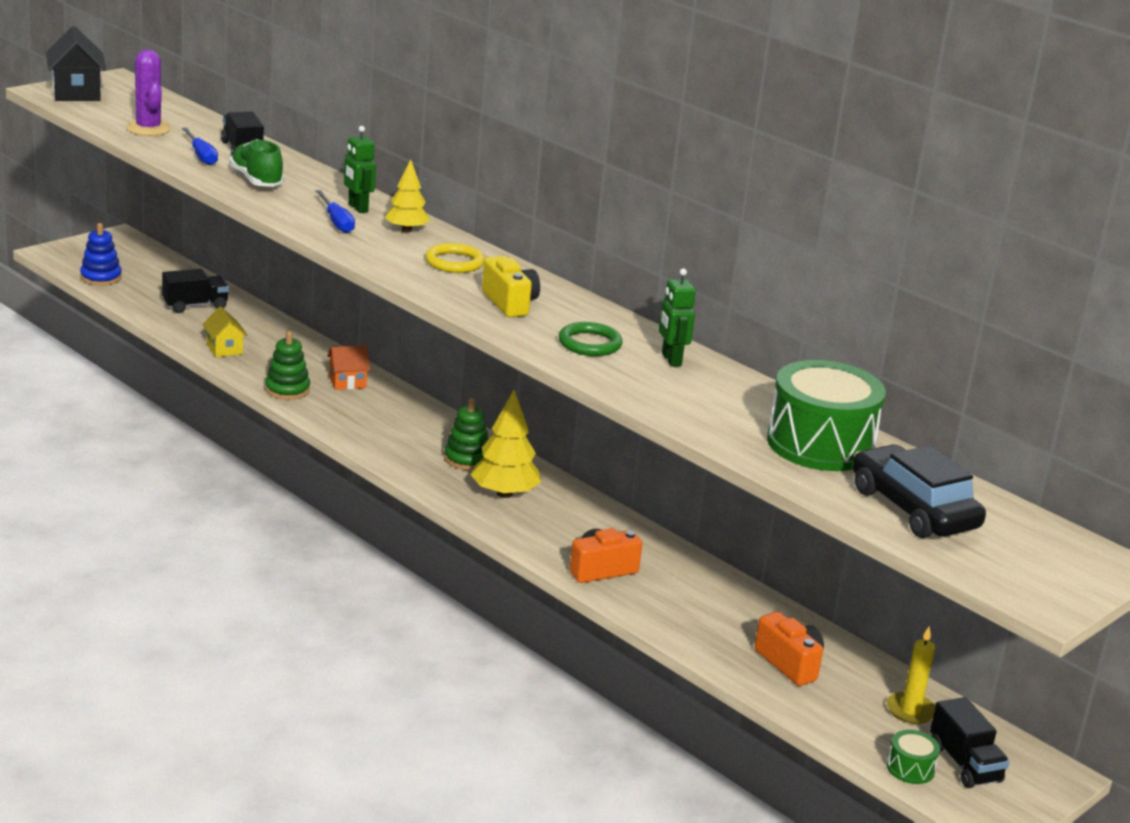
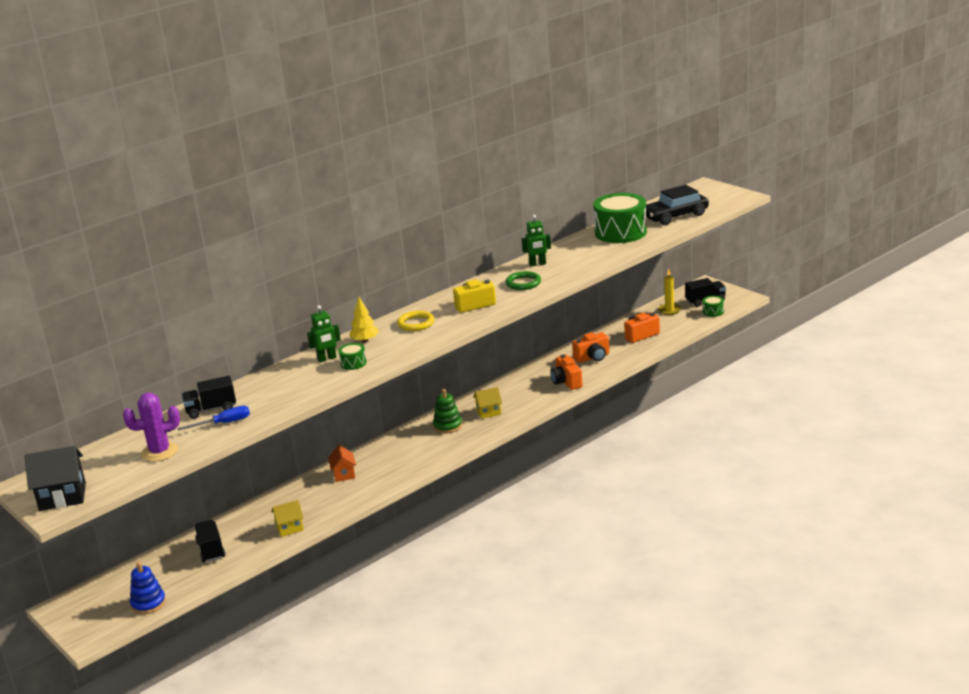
camera: 80 degrees left, 0 degrees up
green shoe [229,139,284,187] -> none
green stacking toy [265,331,310,400] -> none
blue screwdriver [315,190,355,233] -> green drum [338,343,366,370]
yellow tree [470,390,541,498] -> yellow house [473,387,502,419]
none -> orange camera [572,332,609,363]

